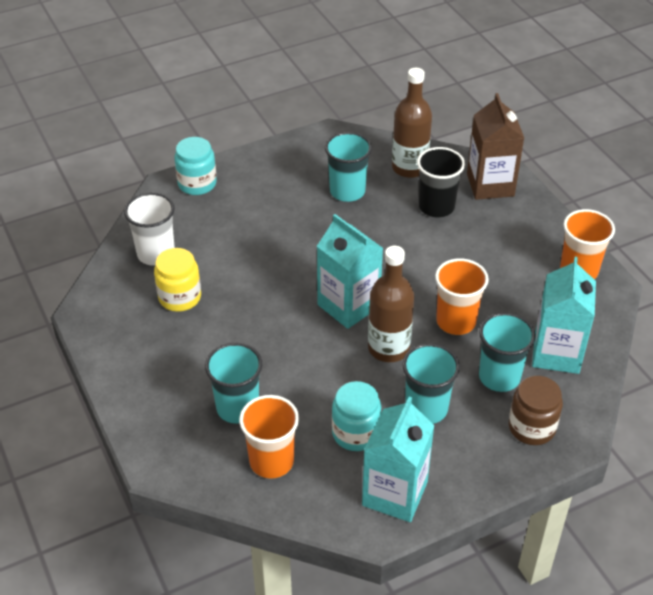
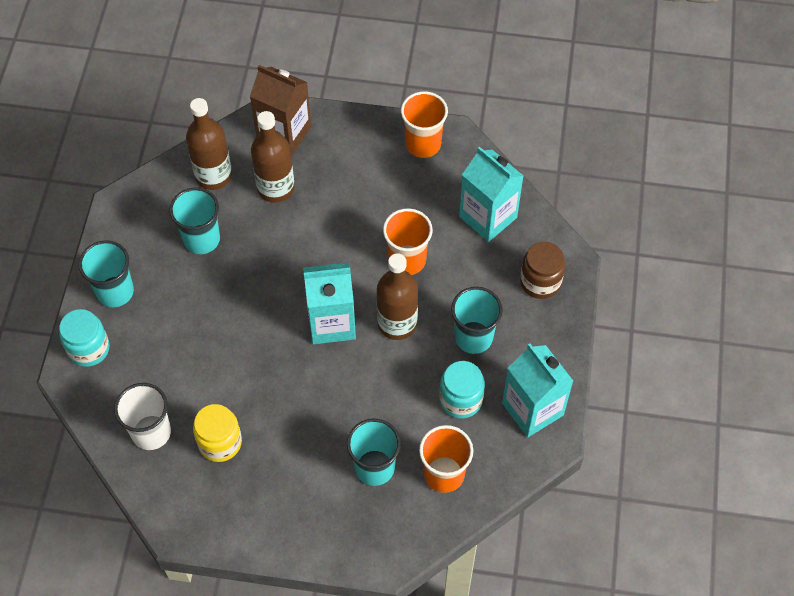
camera: 55 degrees left, 15 degrees up
black cup [417,147,465,217] -> brown bottle [251,111,295,203]
turquoise cup [479,312,535,392] -> turquoise cup moved to [79,240,134,308]

